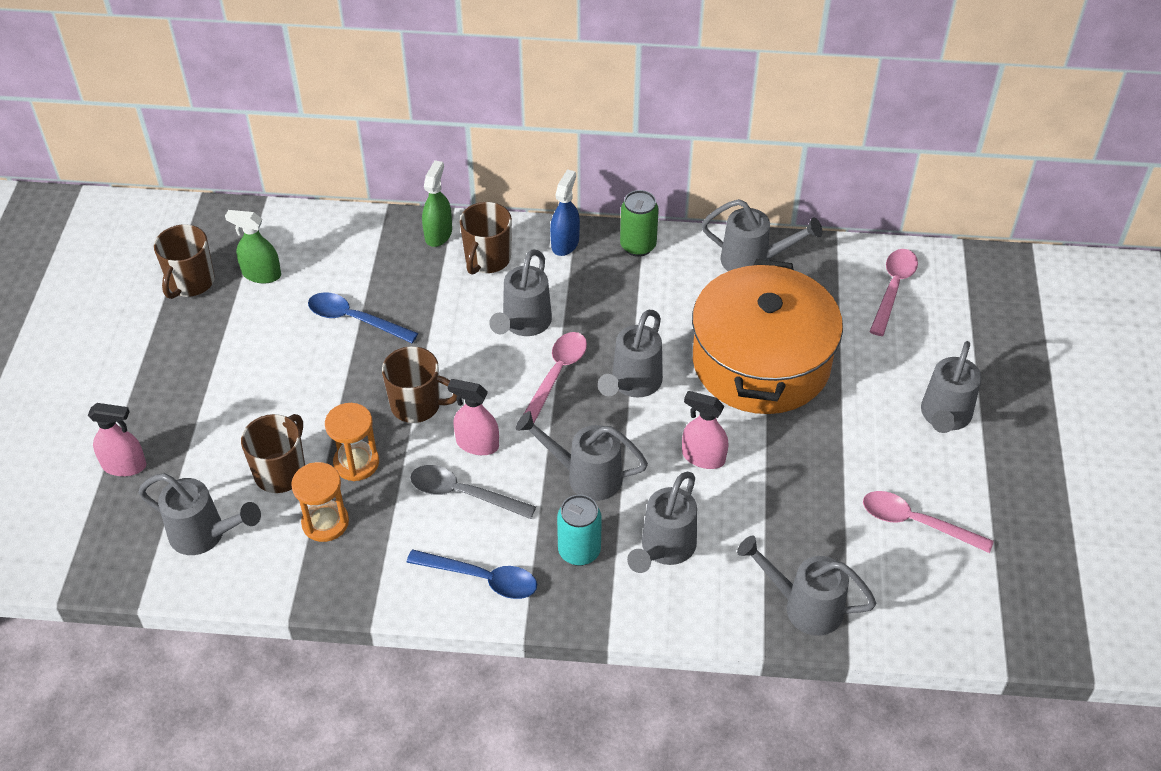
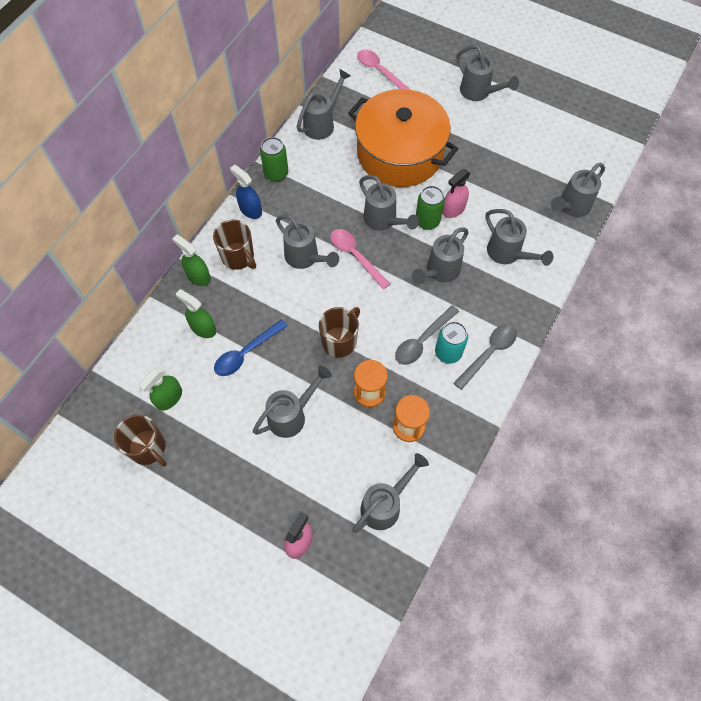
camera: 65 degrees left, 15 degrees up
brown mug [241,414,305,493] -> none
blue spoon [406,549,537,599] -> grey spoon [454,324,517,390]
pink spray bottle [448,379,499,455] -> none
turquoise can [557,495,602,566] -> turquoise can moved to [435,321,468,364]
pink spoon [863,491,994,553] -> none
none -> green spray bottle [175,289,216,338]
none -> grey watering can [253,366,332,438]
none -> green can [416,186,445,230]

